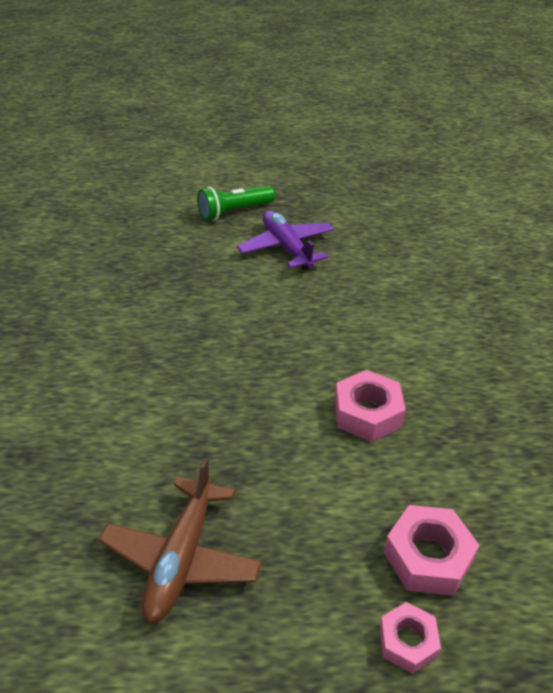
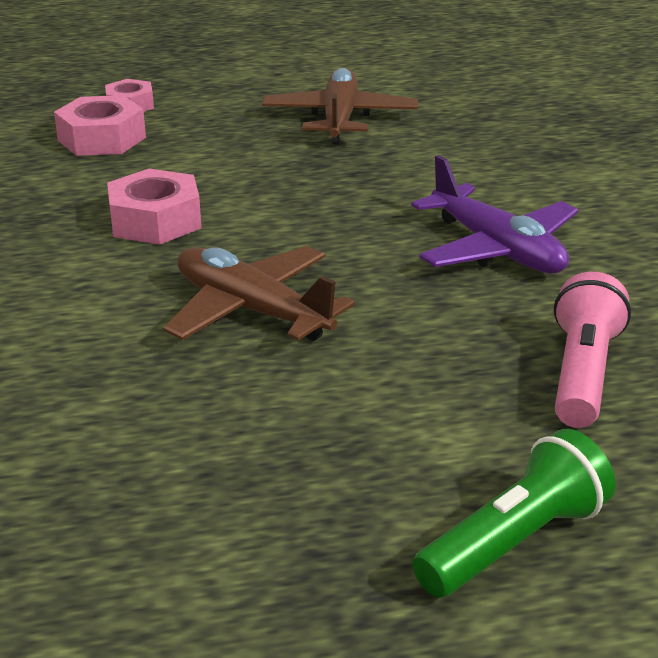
camera: 170 degrees right, 10 degrees down
purple plane [237,210,334,270] -> purple plane moved to [411,155,578,274]
none -> brown plane [163,246,355,341]
none -> pink flashlight [554,272,631,428]

